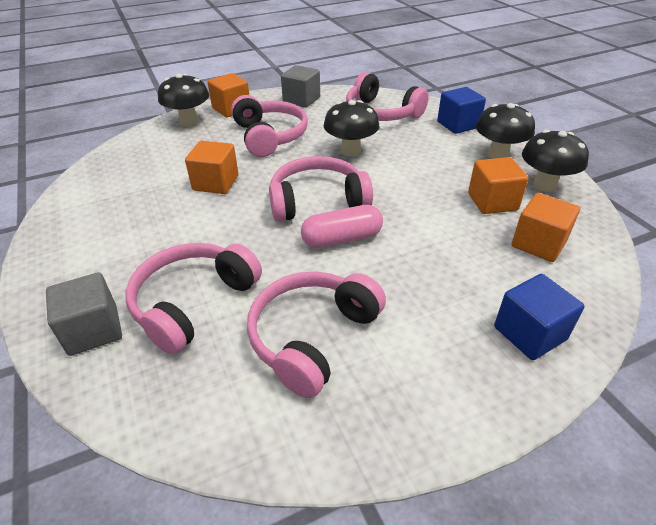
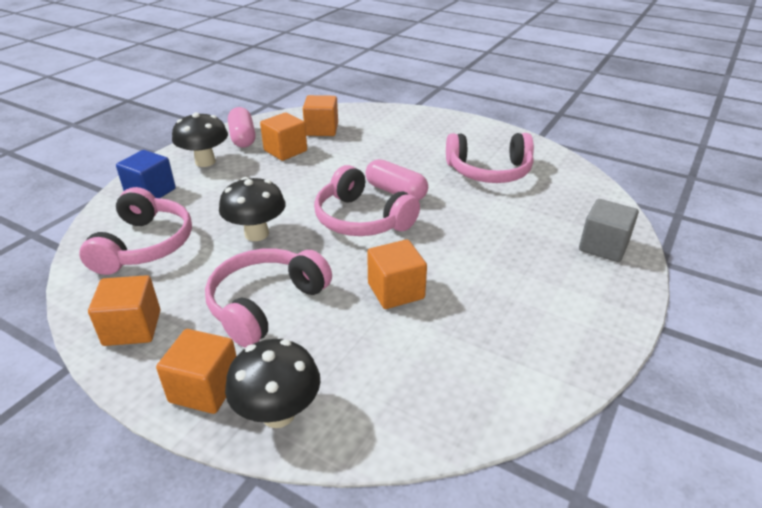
camera: 125 degrees left, 5 degrees down
pink headphones [125,243,262,355] -> none
grey cube [281,65,320,108] -> orange cube [88,275,160,346]
blue cube [494,274,584,360] -> none
black mushroom [522,130,589,192] -> pink capsule [228,107,256,148]

